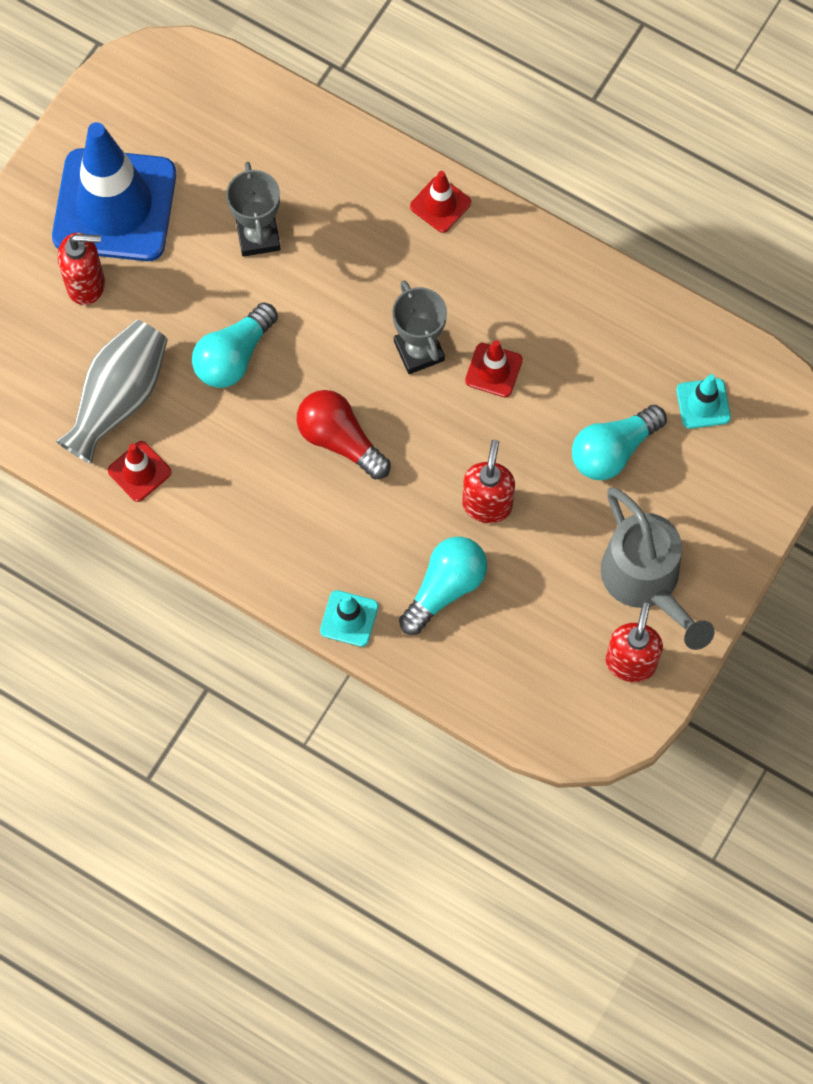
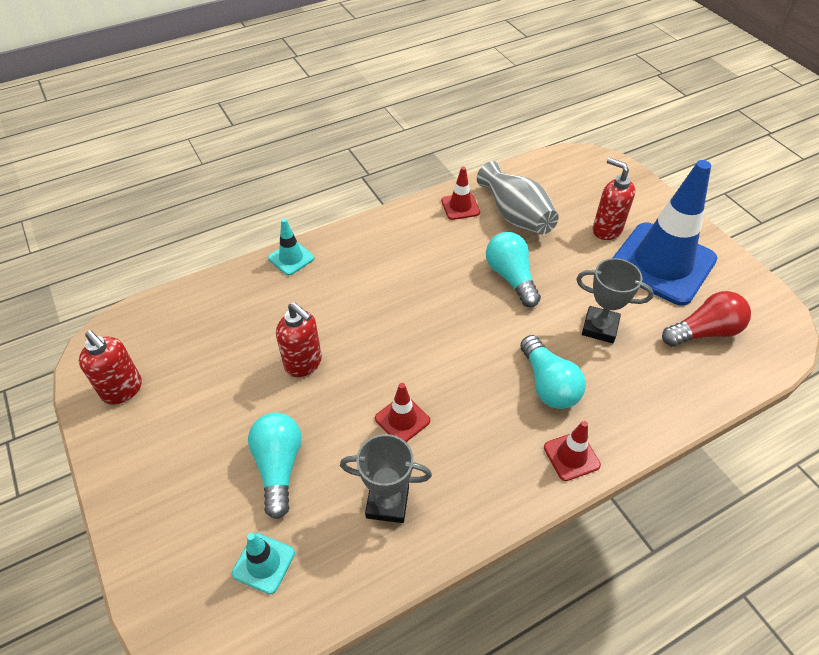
camera: 120 degrees right, 20 degrees down
red soap dispenser [58,233,105,305] -> red soap dispenser turned 105 degrees clockwise [593,158,635,240]
red light bulb [297,390,391,480] -> red light bulb moved to [662,291,751,347]
grey trophy [392,280,447,374] -> grey trophy moved to [340,434,432,523]
turquoise light bulb [399,537,487,635] -> turquoise light bulb moved to [520,335,586,409]
grey watering can [601,487,715,650] -> none

